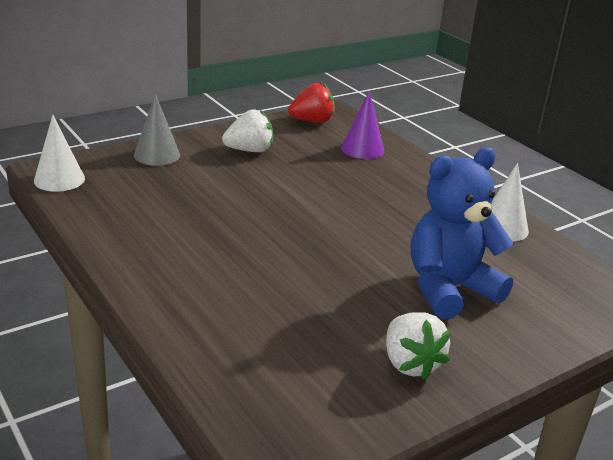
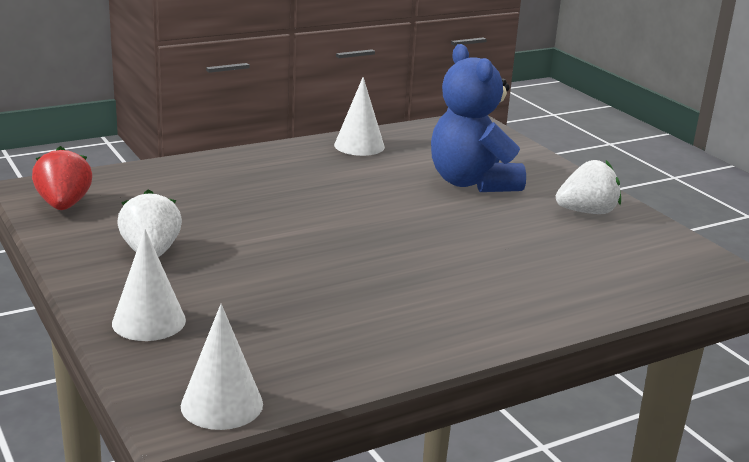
camera: 85 degrees left, 5 degrees down
grey cone [134,94,180,166] -> white cone [112,229,186,341]
purple cone [341,91,384,159] -> none

